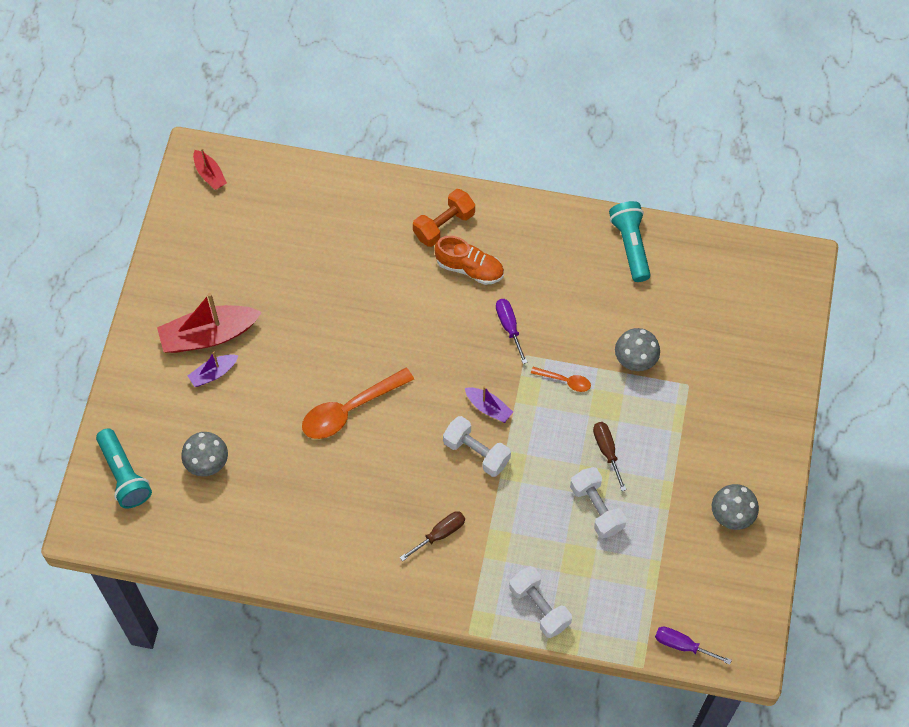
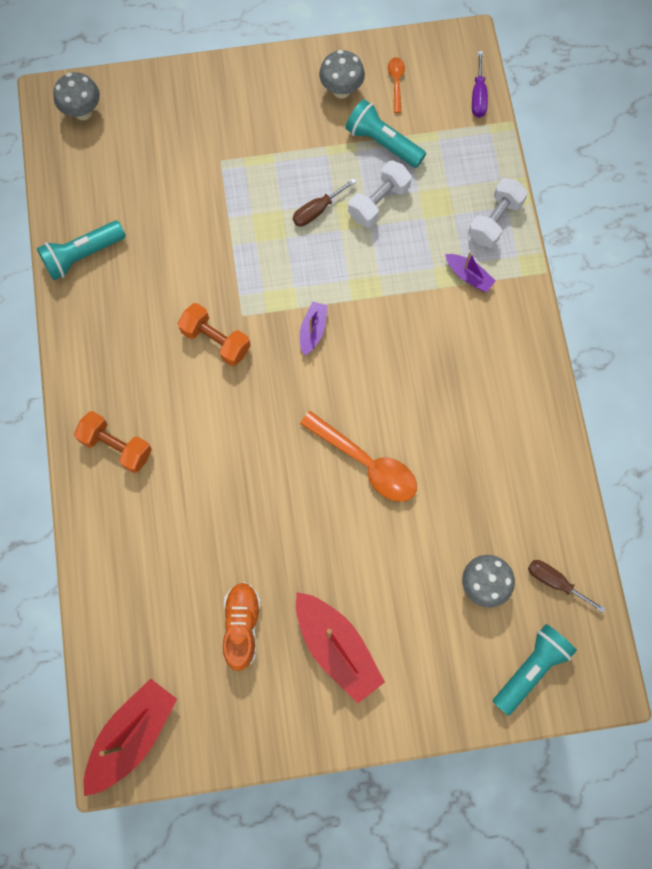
camera: 110 degrees left, 10 degrees up
purple boat [188,351,239,387] -> purple boat moved to [445,252,496,292]
red boat [193,148,227,190] -> red boat [84,678,177,796], size x1.94
brown screwdriver [400,511,465,561] -> brown screwdriver moved to [528,560,606,613]
orange shoe [434,236,504,285] -> orange shoe moved to [223,582,261,671]
white dumbbell [443,416,511,477] -> none
purple screwdriver [496,299,527,364] -> orange dumbbell [178,303,251,366]
orange spoon [531,367,591,392] -> orange spoon moved to [388,57,405,113]
grey mushroom [615,328,660,371] -> grey mushroom moved to [53,72,100,120]
none -> turquoise flashlight [345,99,426,168]

